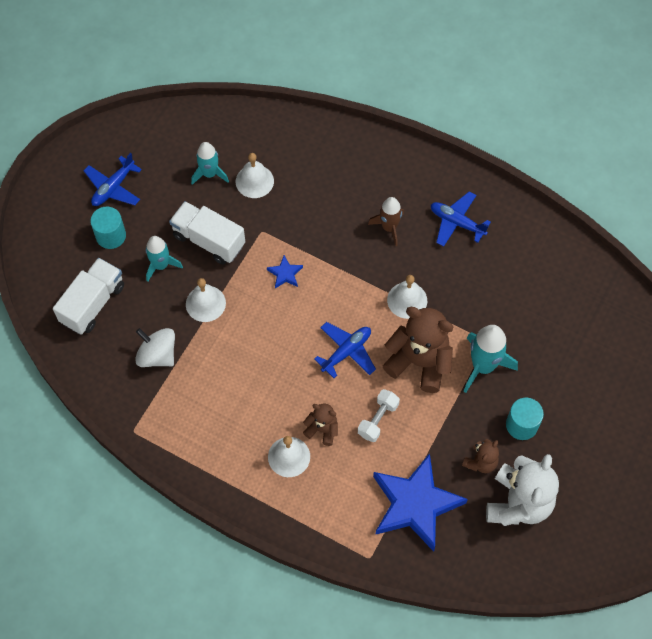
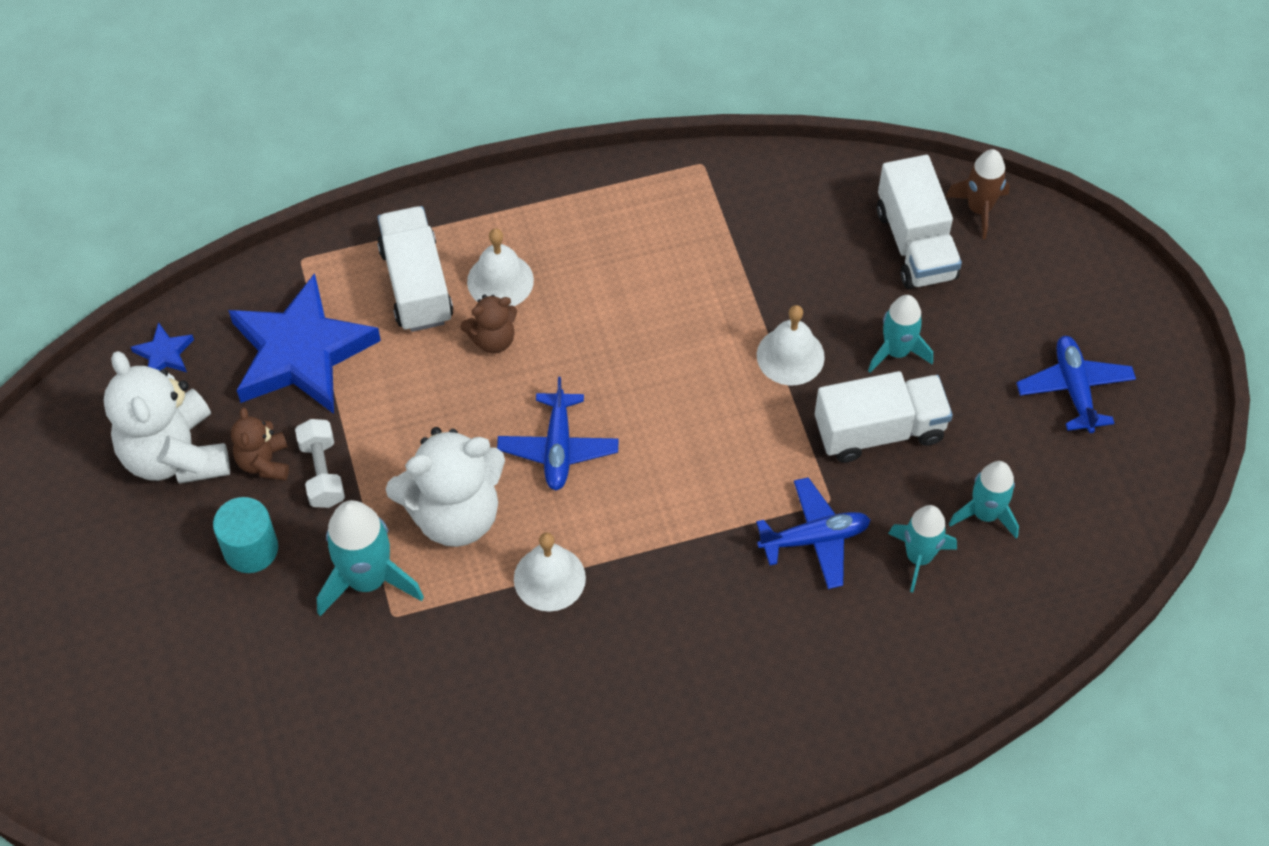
camera: 135 degrees right, 5 degrees down
turquoise cylinder [90,206,126,249] -> none
white spinning top [135,328,175,367] -> none
white bell [236,153,274,198] -> turquoise rocket [888,505,957,592]
blue star [267,255,303,289] -> blue star moved to [131,322,194,372]
white dumbbell [358,389,400,442] -> white dumbbell moved to [295,419,345,508]
brown rocket [368,197,404,246] -> brown rocket moved to [946,149,1010,239]
brown teddy bear [383,307,453,393] -> white teddy bear [386,427,505,547]
blue plane [431,192,491,247] -> blue plane moved to [756,477,870,589]
none -> white truck [377,206,453,332]

